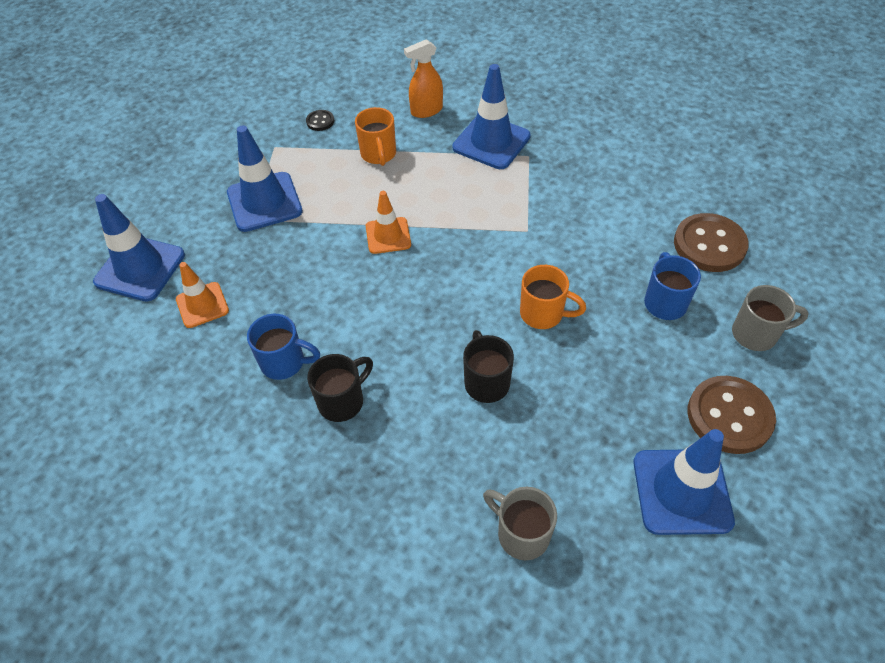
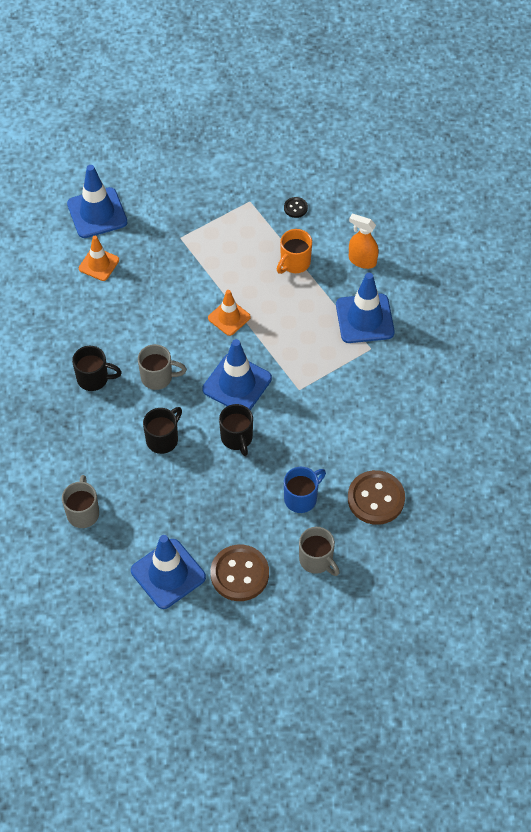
camera: 50 degrees right, 5 degrees up
blue traffic cone [227,125,303,232] -> blue traffic cone moved to [202,339,272,410]
blue mug [247,314,320,380] -> none
orange mug [520,265,586,329] -> black mug [219,404,253,456]
none -> grey mug [138,344,187,390]

